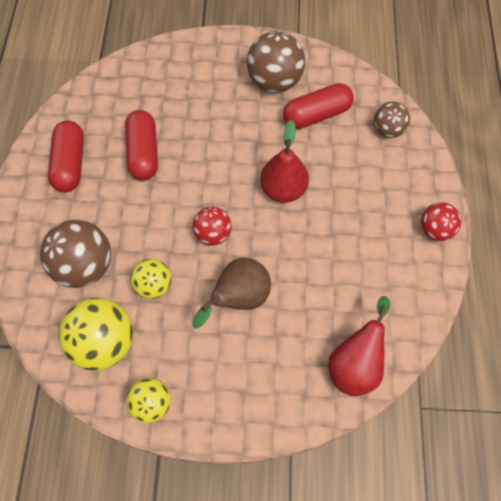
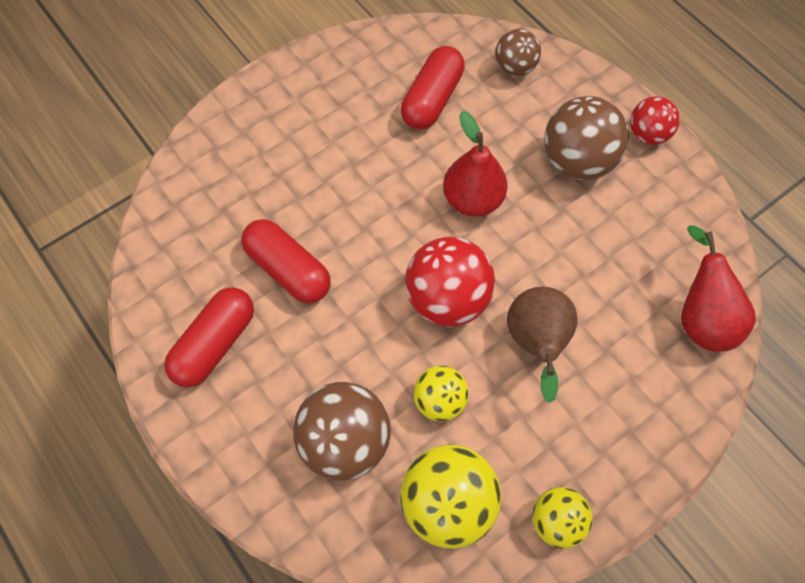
camera: 40 degrees left, 0 degrees up
red capsule [48,120,84,192] -> red capsule turned 75 degrees clockwise [164,287,254,387]
red ball [193,207,231,246] -> red ball [405,237,495,326], size x1.68
brown ball [247,31,305,93] -> brown ball moved to [544,96,629,180]

